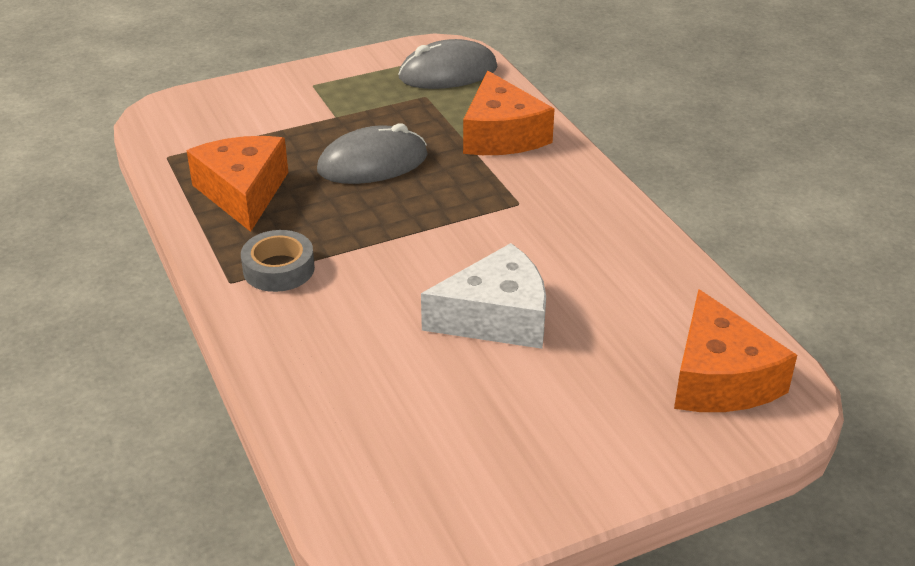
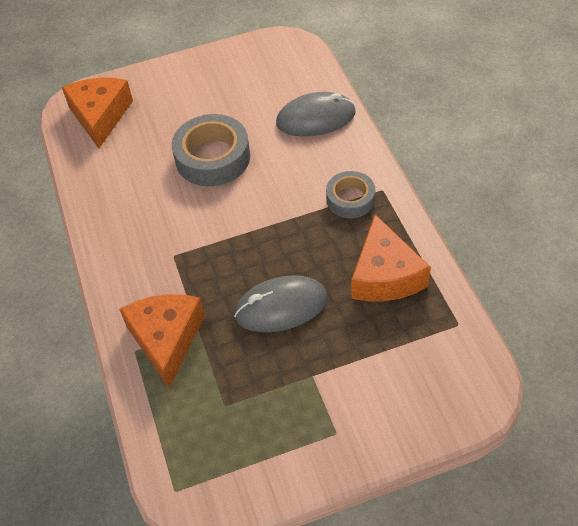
camera: 170 degrees left, 15 degrees up
grey mouse [398,39,497,89] -> grey mouse moved to [276,92,356,137]
white cheese [421,243,546,349] -> grey tape [172,114,250,186]

